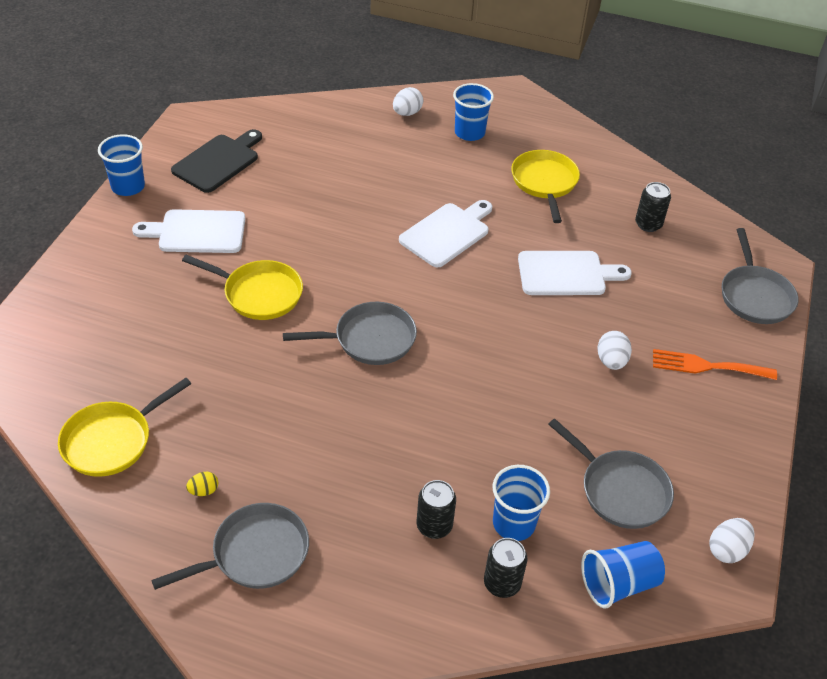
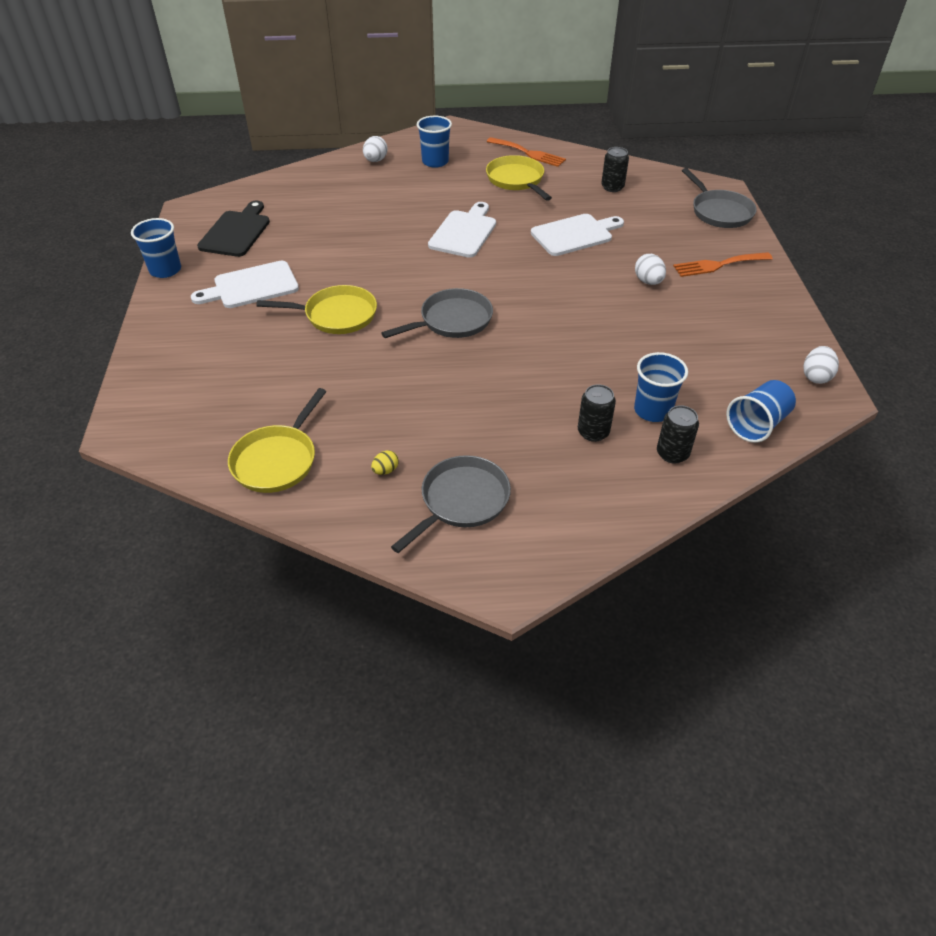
camera: 20 degrees left, 0 degrees up
grey pan [548,419,674,529] -> none
none -> orange fork [487,137,566,167]

